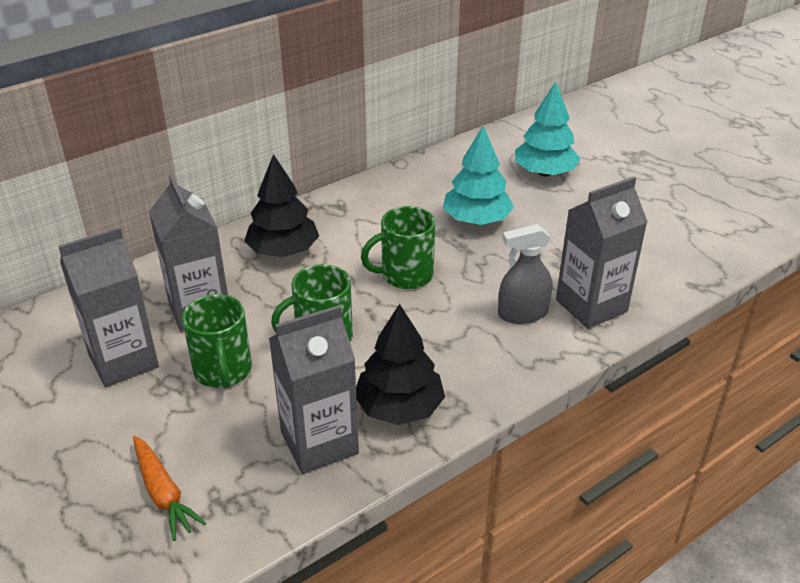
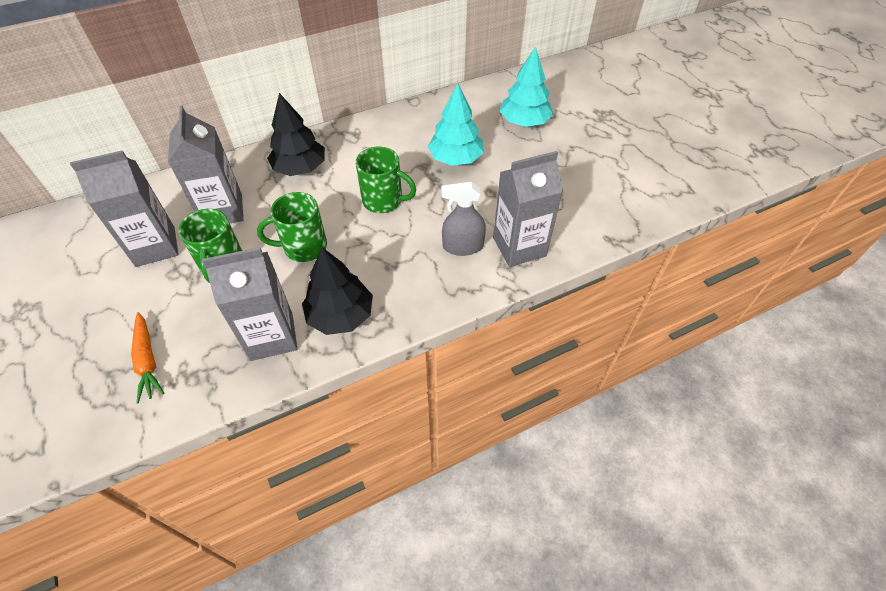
camera: 10 degrees right, 15 degrees up
green mug [361,206,435,289] -> green mug turned 150 degrees counterclockwise [355,147,416,213]

